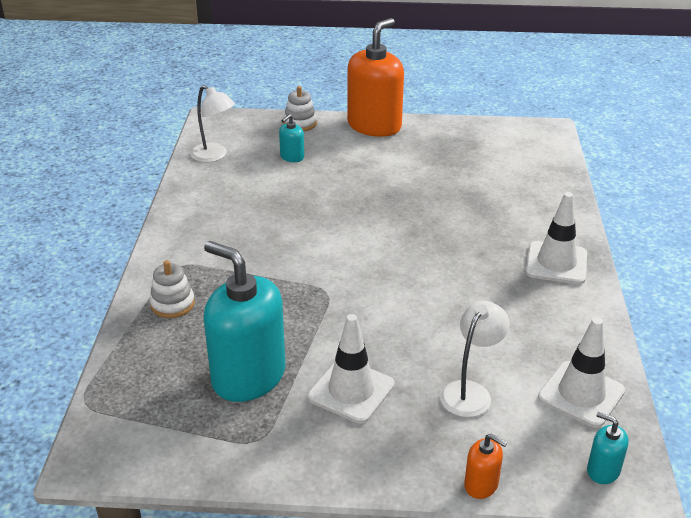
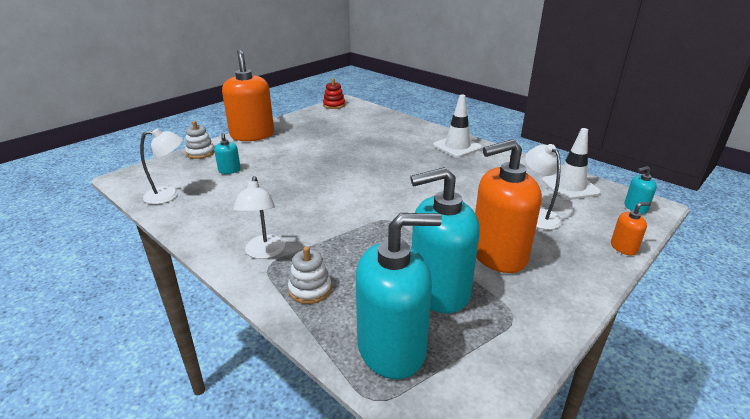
camera: 50 degrees left, 5 degrees down
white traffic cone [308,314,395,424] -> orange soap dispenser [475,139,542,273]
none -> white lamp [233,176,285,259]
none -> red stacking toy [323,78,345,109]
none -> turquoise soap dispenser [356,213,442,379]

